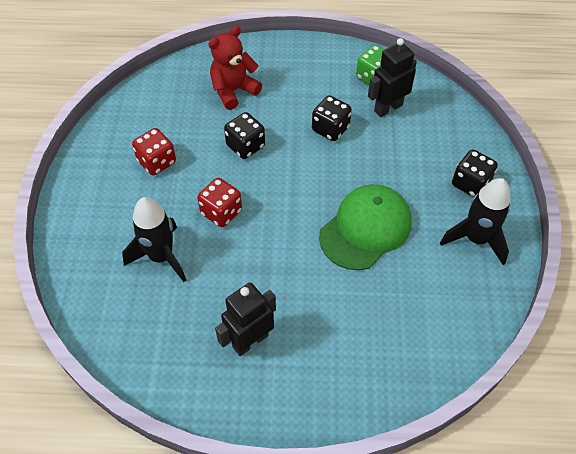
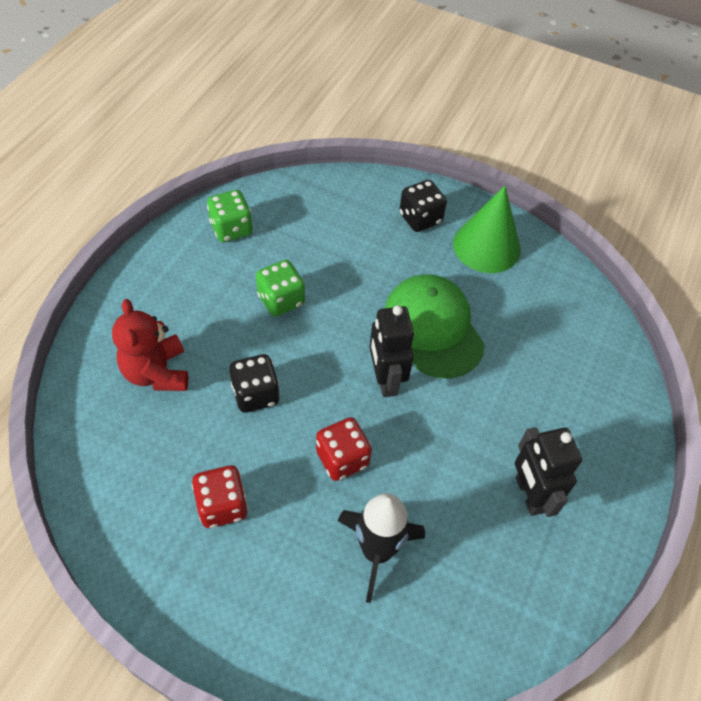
camera: 70 degrees left, 0 degrees up
black dice [312,95,352,141] -> green dice [256,260,305,316]
black robot [368,38,417,117] -> black robot moved to [369,305,414,397]
black rocket [440,178,511,265] -> green cone [453,186,521,273]

